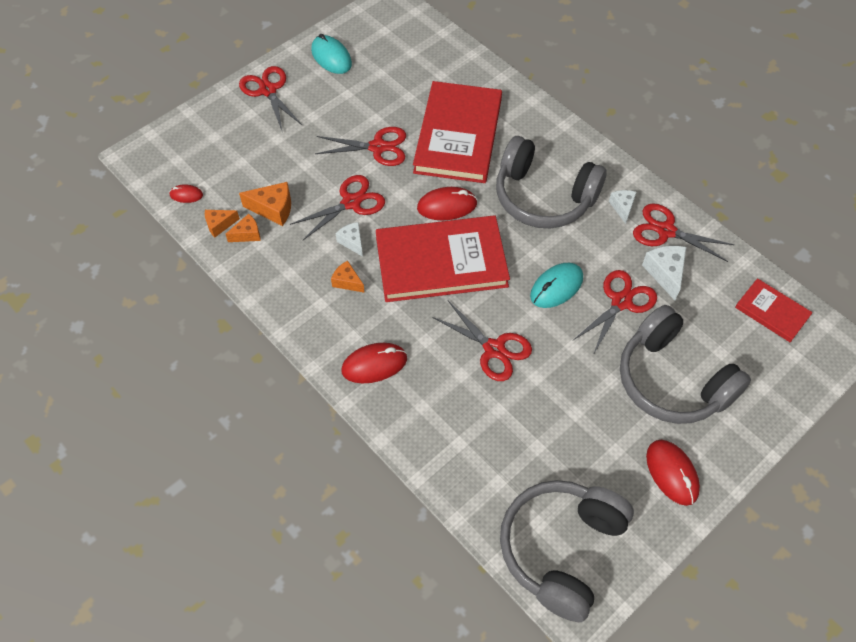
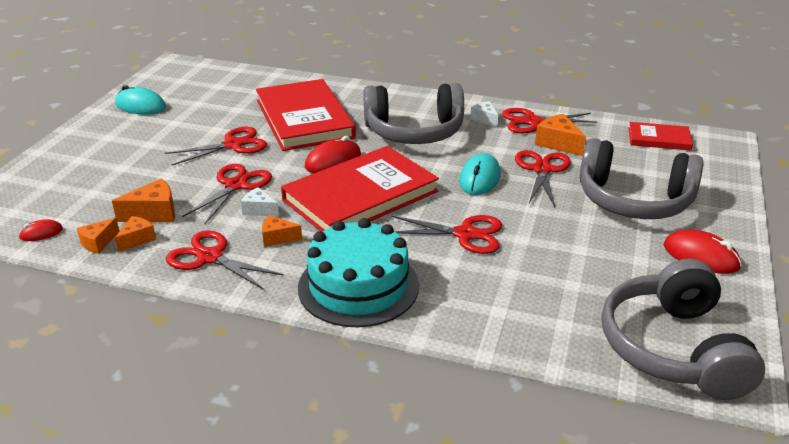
camera: 30 degrees left, 25 degrees down
red scissors [239,66,302,130] -> red scissors moved to [166,230,284,290]
red mouse [341,343,407,383] -> turquoise cake [298,218,419,327]
white cheese [642,246,686,300] -> orange cheese [535,114,586,156]

